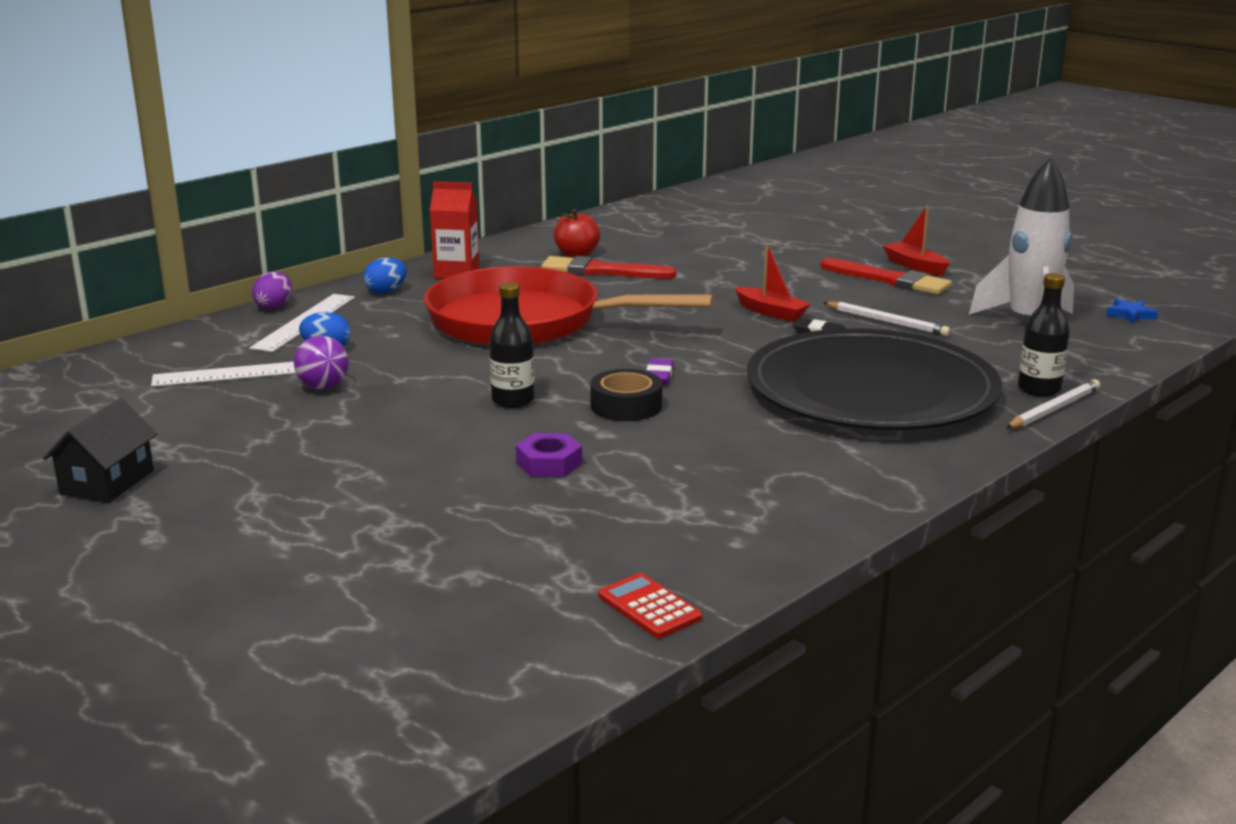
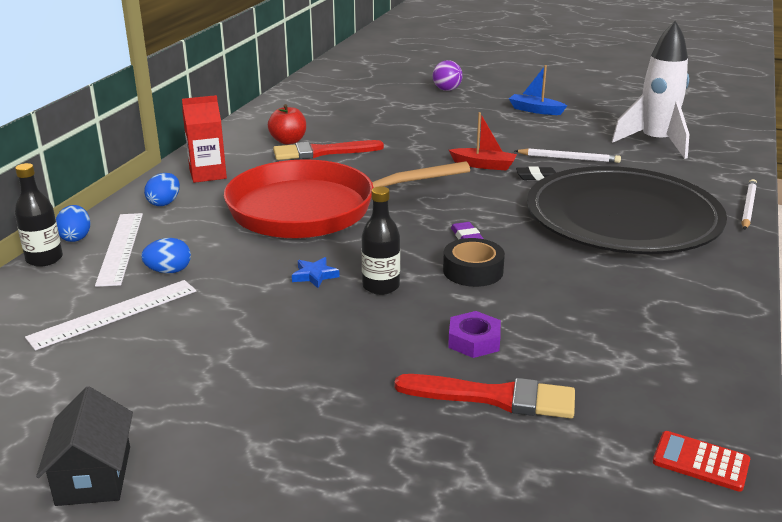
camera: 25 degrees left, 5 degrees up
purple egg [252,271,292,309] -> blue egg [56,205,91,242]
purple ball [294,336,349,389] -> purple ball moved to [433,60,463,91]
red brush [821,258,952,295] -> red brush moved to [394,374,575,419]
red boat [883,206,950,275] -> blue boat [509,65,567,115]
black bottle [1018,273,1070,397] -> black bottle moved to [14,163,63,267]
blue star [1106,299,1158,324] -> blue star moved to [292,257,340,288]

